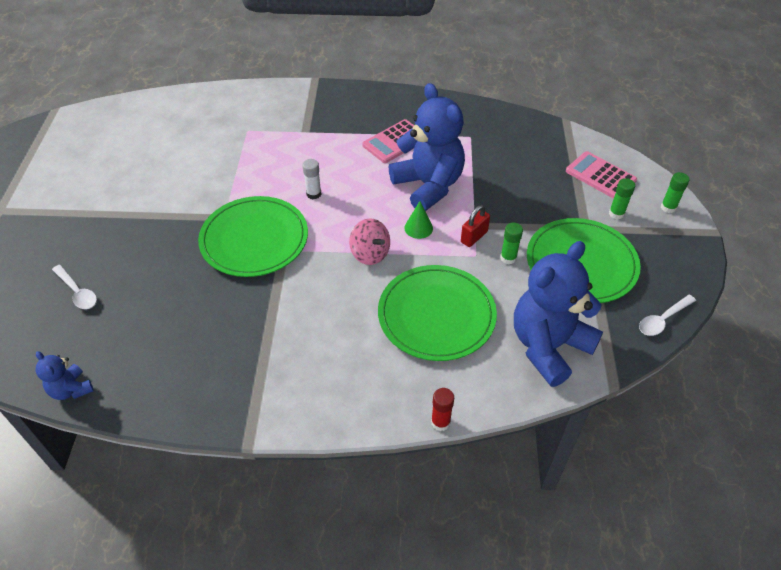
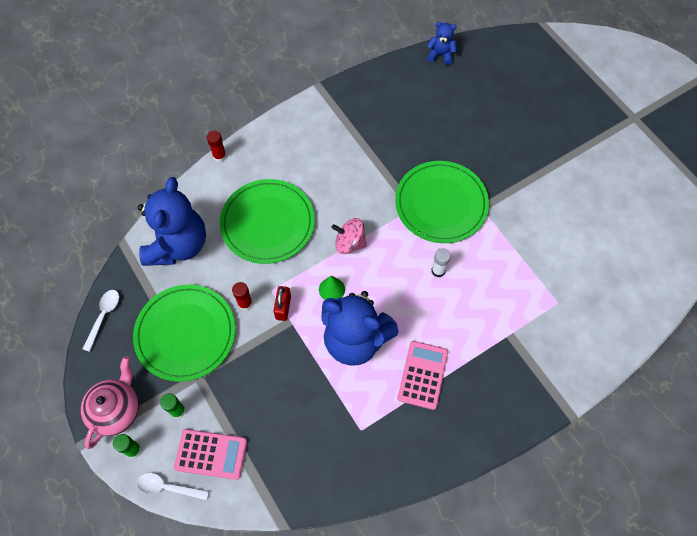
camera: 145 degrees right, 15 degrees up
white spoon [52,265,97,309] -> white spoon moved to [136,473,209,500]
green glue stick [500,223,523,264] -> red glue stick [232,282,253,310]
none -> pink teapot [81,356,139,449]

